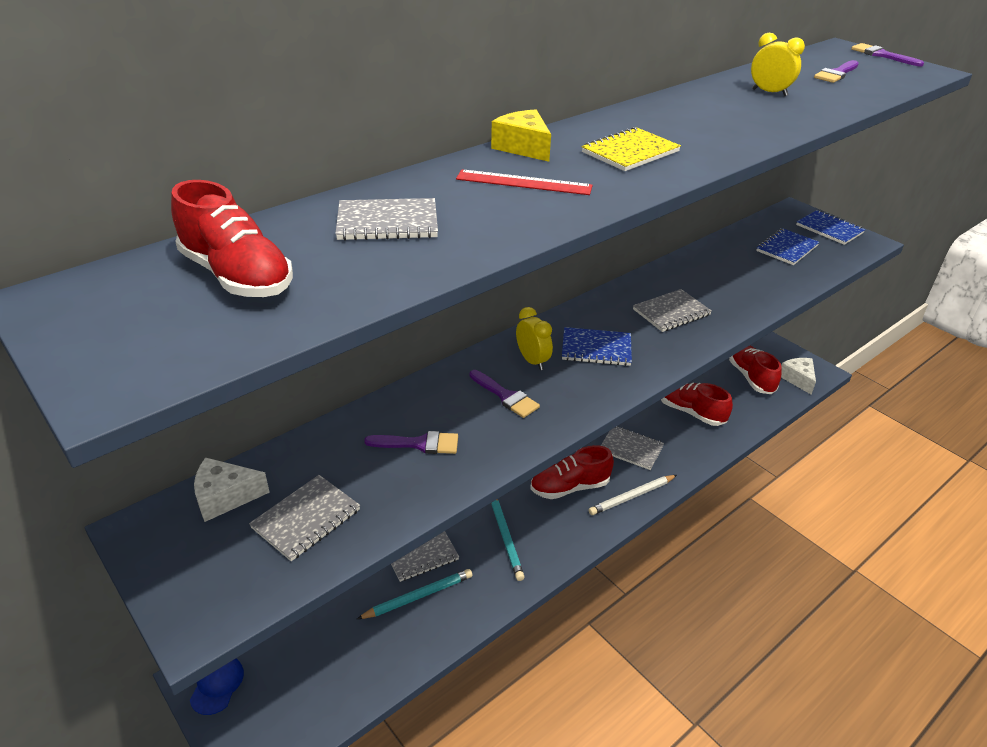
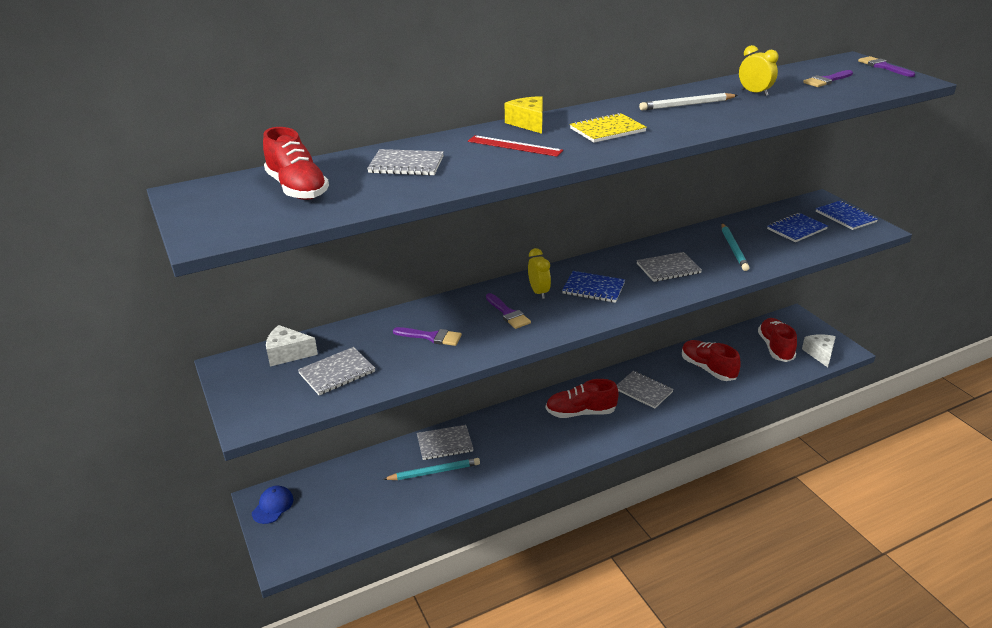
camera: 15 degrees right, 5 degrees down
turquoise pencil [491,499,525,581] -> turquoise pencil moved to [721,223,750,271]
white pencil [589,475,677,515] -> white pencil moved to [639,93,738,111]

